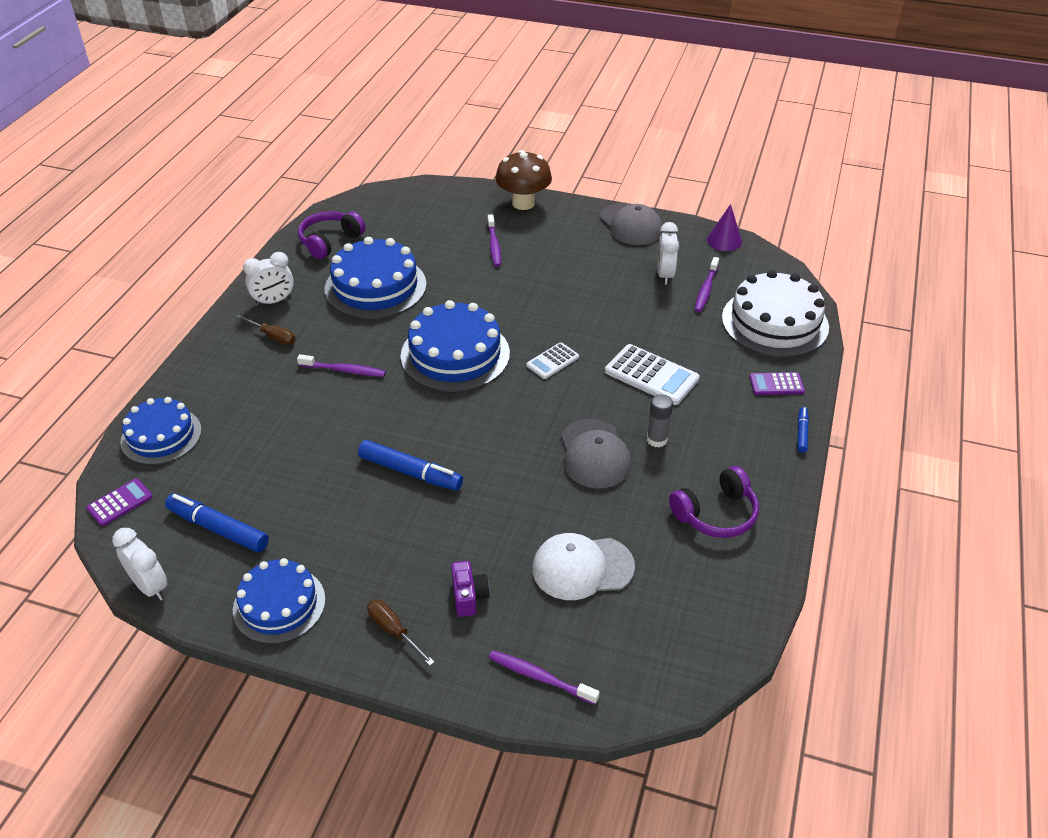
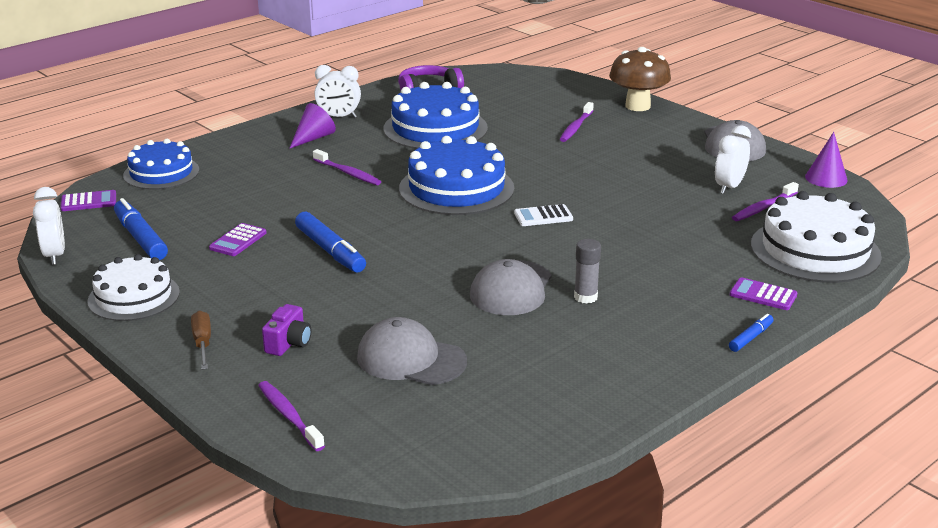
camera: 30 degrees right, 15 degrees down
blue cake [233,558,325,644] -> white cake [87,254,180,321]
brown screwdriver [236,315,296,345] -> purple cone [289,103,336,149]
white cap [532,533,635,600] -> grey cap [357,317,467,385]
white calculator [605,344,700,405] -> none
purple headphones [669,466,759,538] -> none
none -> purple calculator [209,223,267,256]

